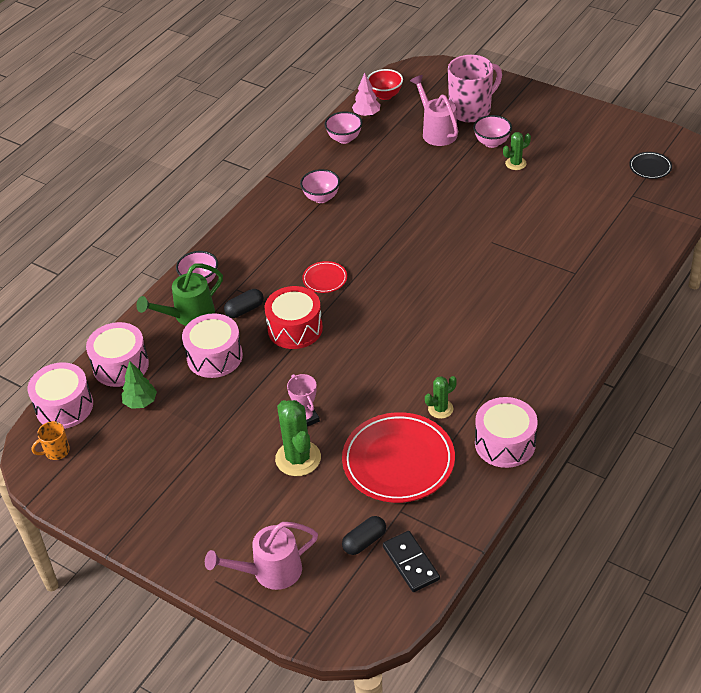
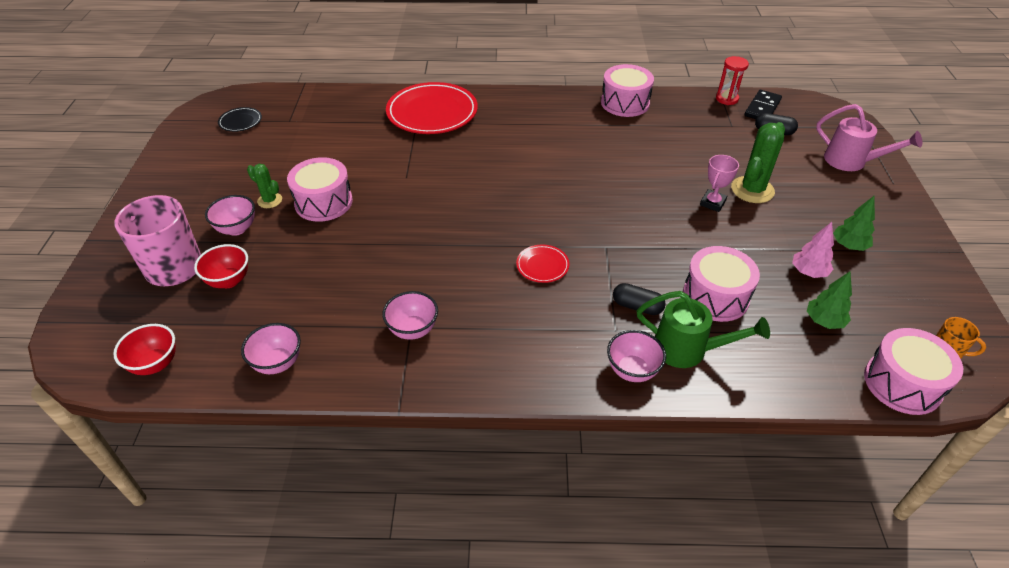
camera: 125 degrees left, 0 degrees up
pink drum [86,322,149,387] -> pink drum moved to [287,157,353,222]
red drum [264,286,323,349] -> none
red plate [342,412,455,503] -> red plate moved to [386,82,478,134]
pink tree [352,72,380,117] -> pink tree moved to [792,222,834,278]
pink watering can [410,75,458,146] -> red bowl [194,244,248,288]
green cactus [425,376,457,419] -> none
none -> red hourglass [716,56,749,105]
none -> green tree [833,196,875,251]

